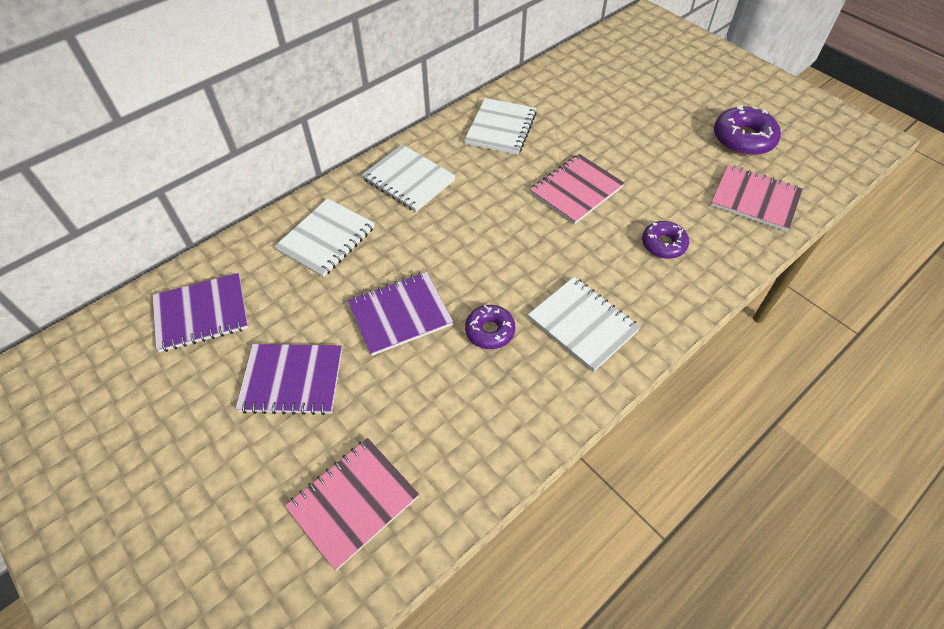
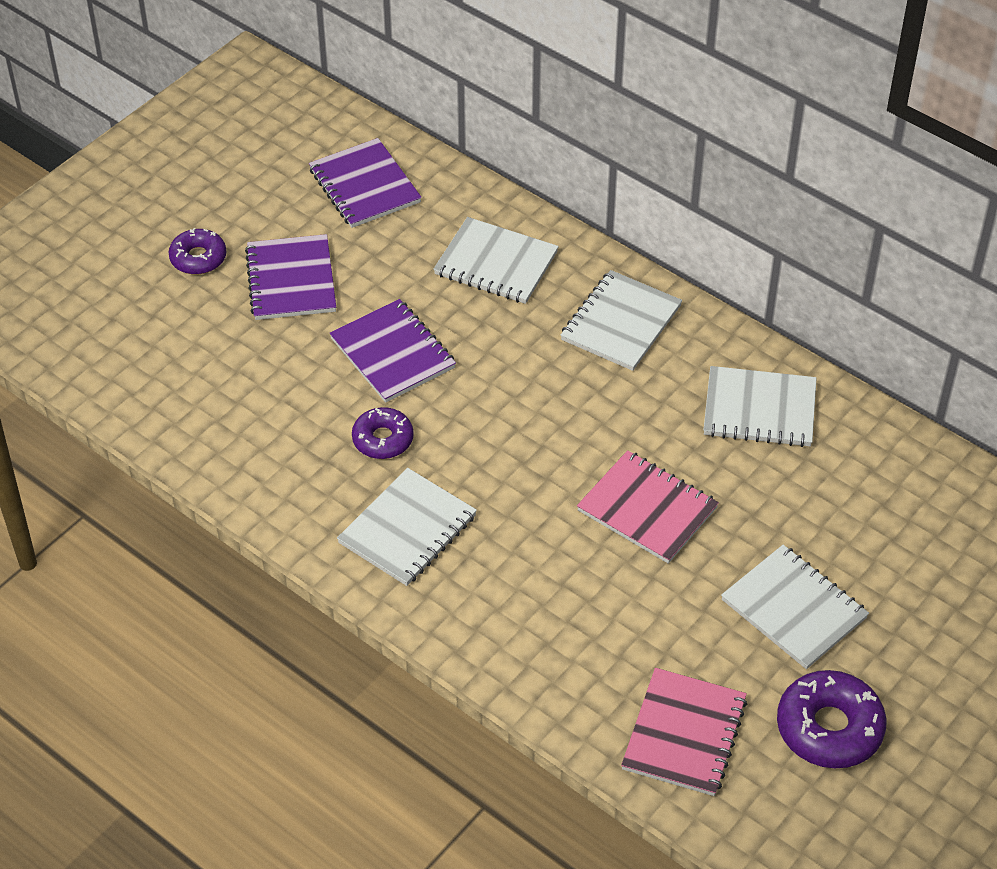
camera: 80 degrees right, 5 degrees down
pink notebook [285,438,419,571] -> none
purple donut [642,221,689,259] -> purple donut moved to [168,228,226,274]
none -> white notebook [721,545,869,669]

